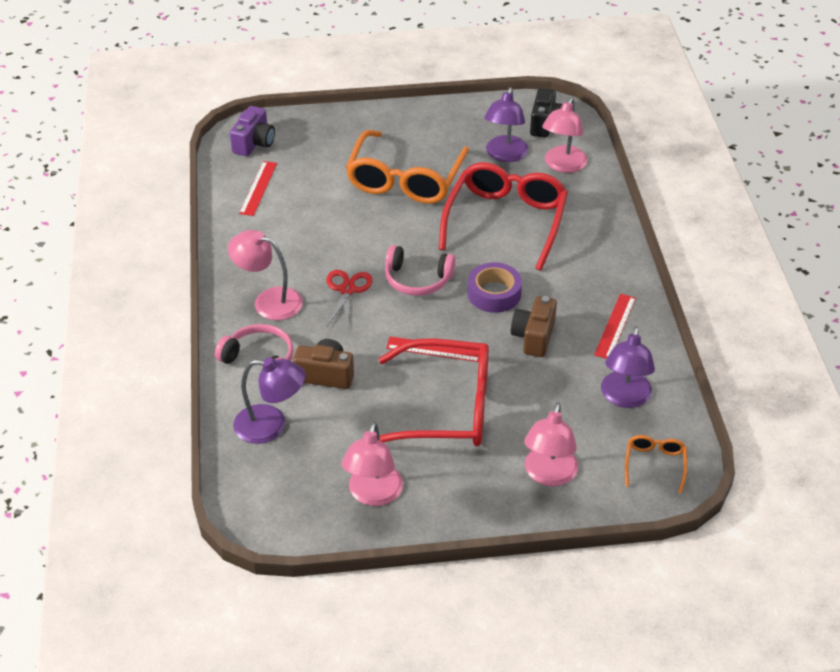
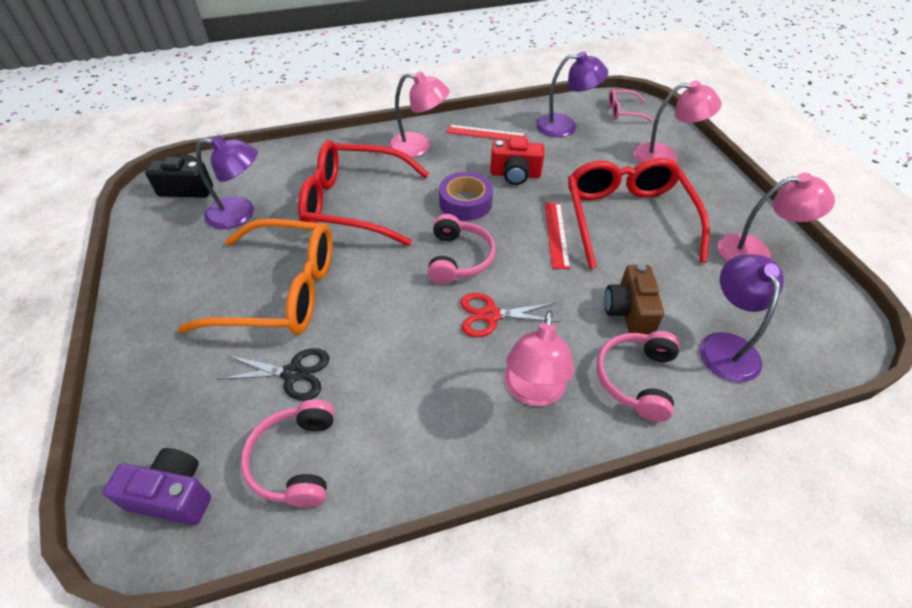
camera: 100 degrees left, 5 degrees up
red ruler [239,161,277,216] -> pink headphones [241,399,334,508]
brown camera [511,296,557,357] -> red camera [490,137,544,185]
pink lamp [542,98,588,173] -> pink lamp moved to [388,71,450,158]
orange glasses [625,435,687,494] -> pink glasses [608,89,653,122]
none -> black scissors [217,348,329,401]

